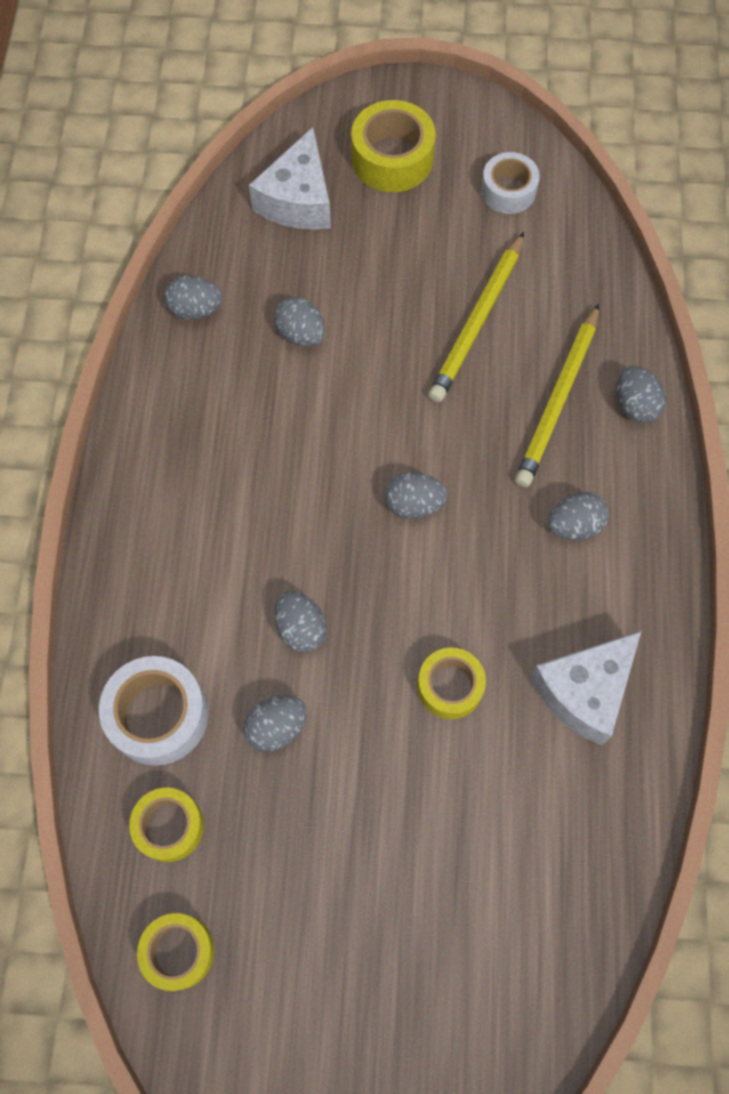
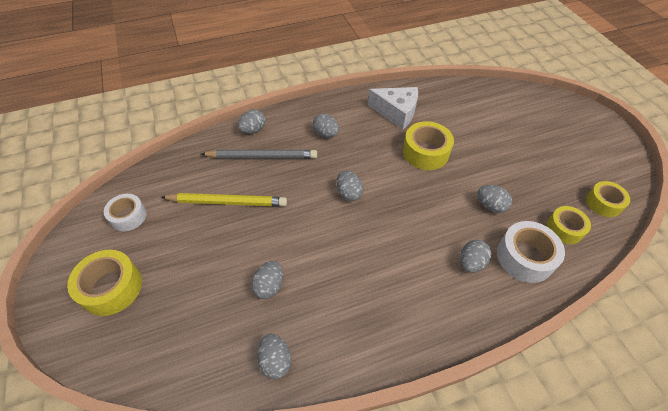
camera: 115 degrees left, 15 degrees down
white cheese [249,127,331,229] -> none
grey egg [274,591,327,653] -> grey egg moved to [460,240,492,272]
yellow tape [417,647,486,719] -> yellow tape [403,121,454,170], size x1.50
yellow pencil [515,303,599,487] -> grey pencil [201,150,317,159]

